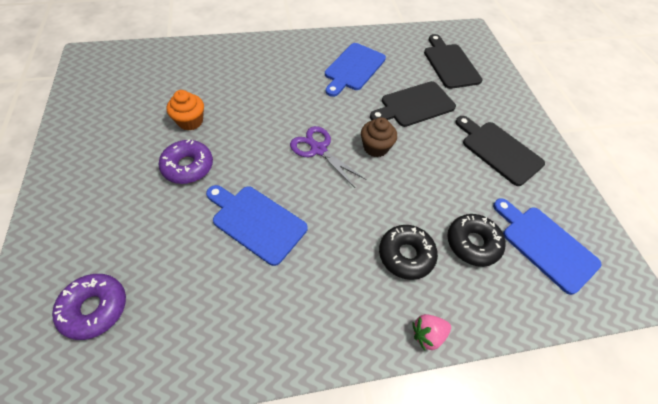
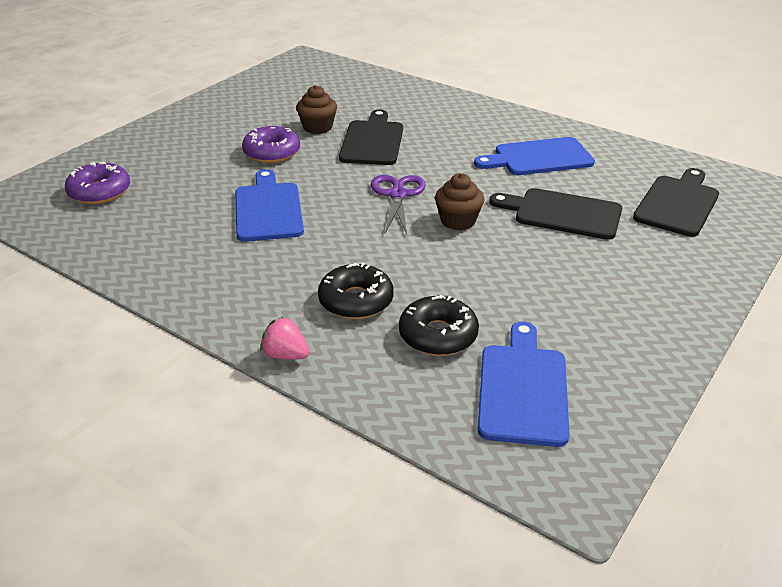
camera: 50 degrees right, 20 degrees down
orange cupcake [167,90,204,131] -> brown cupcake [296,85,337,134]
black cutting board [455,116,545,186] -> black cutting board moved to [339,109,403,165]

